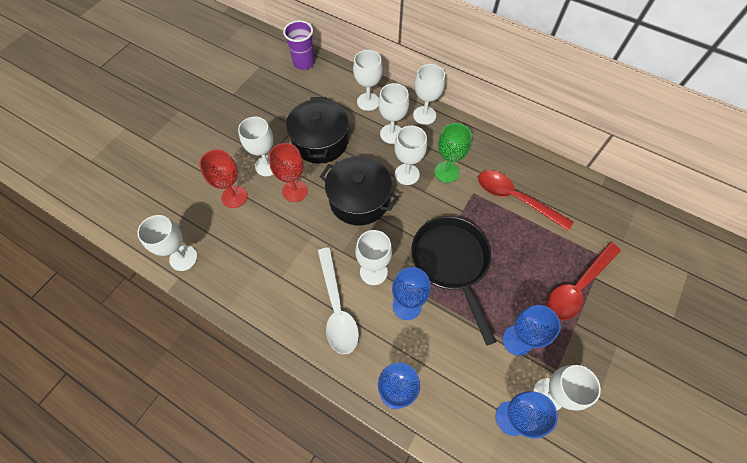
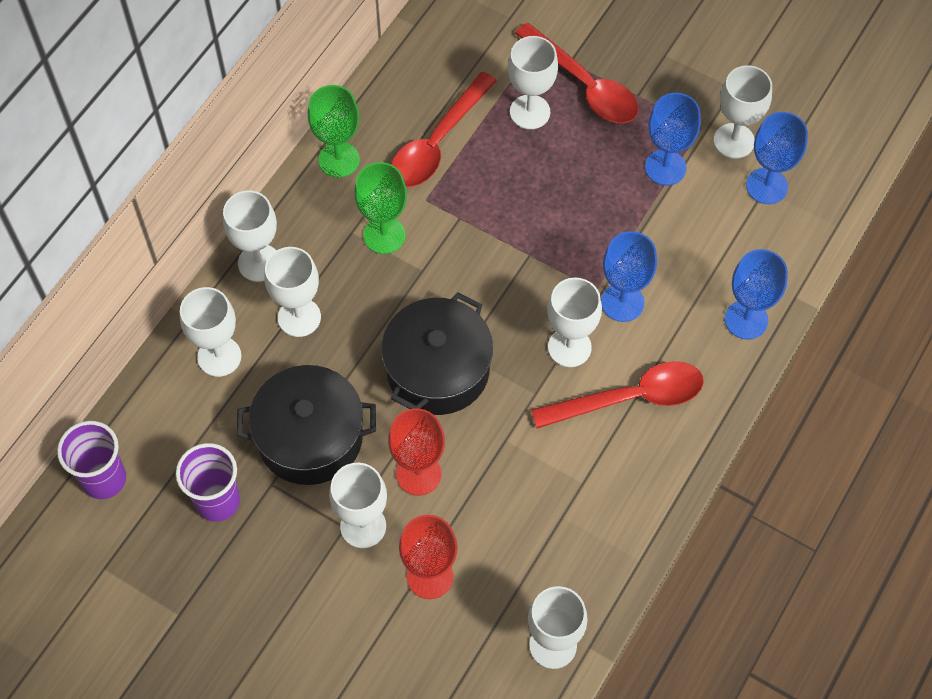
camera: 90 degrees left, 0 degrees up
white spoon [318,247,359,354] -> red spoon [531,361,704,428]
white goblet [394,126,427,185] -> white goblet moved to [508,36,558,129]
black pan [411,216,497,345] -> none
none -> purple cup [176,443,240,522]
none -> green goblet [308,85,360,178]

